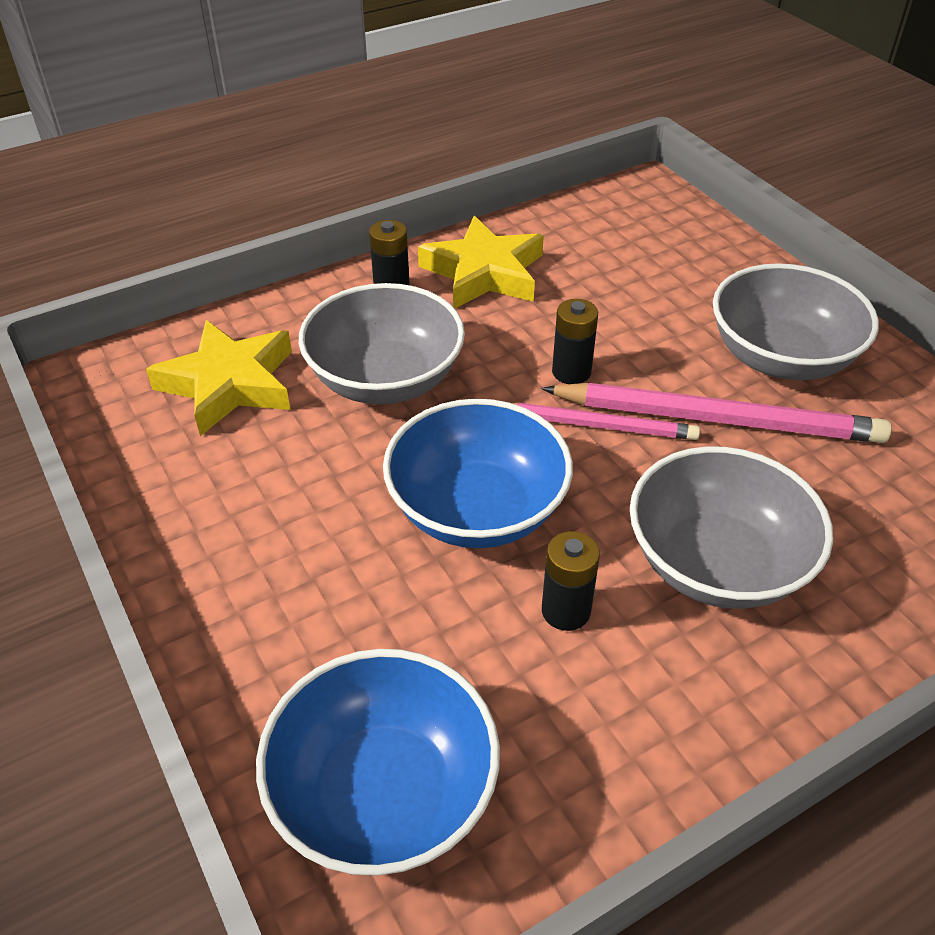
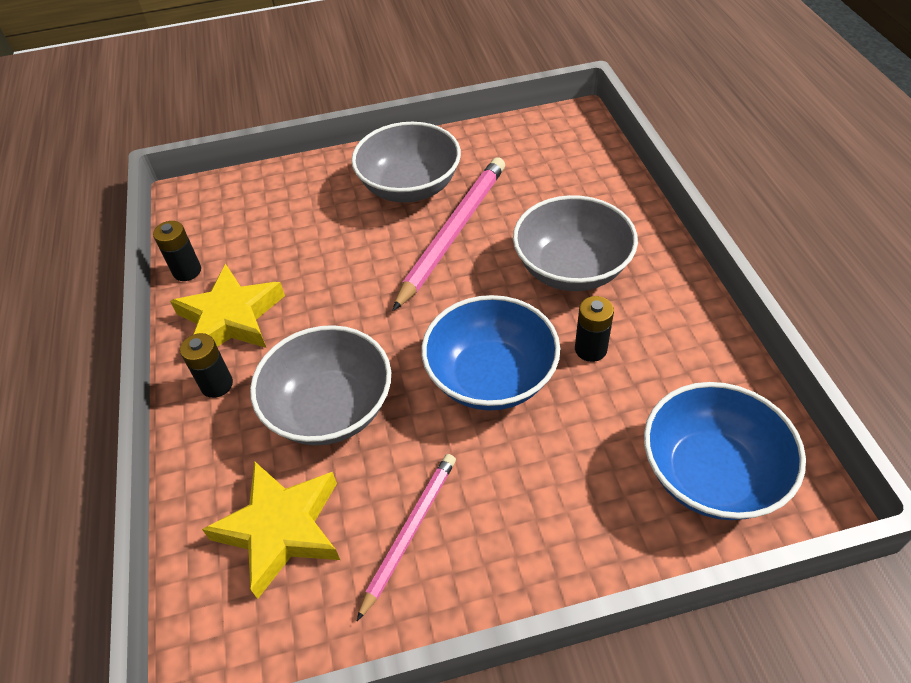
camera: 70 degrees left, 5 degrees up
pink pencil [512,403,700,440] -> pink pencil moved to [357,454,456,621]
black battery [552,299,598,384] -> black battery moved to [153,221,201,281]

